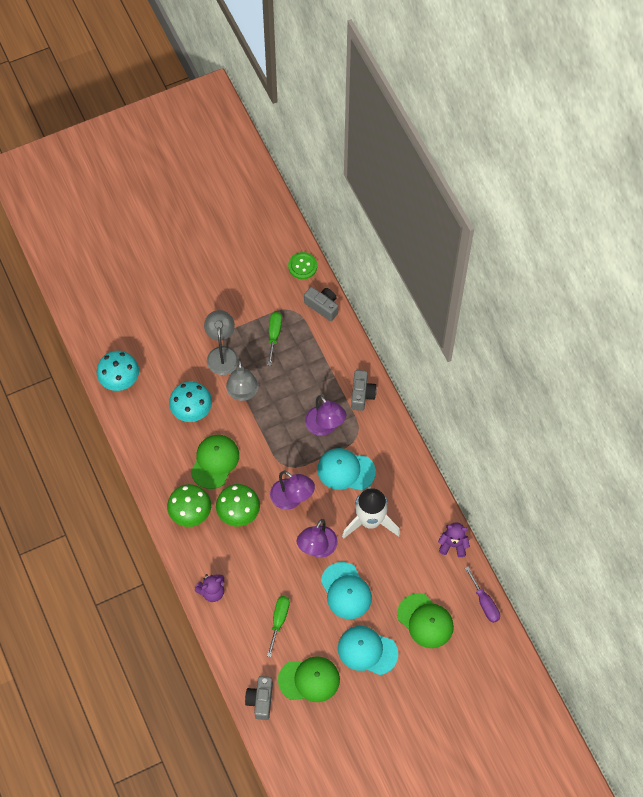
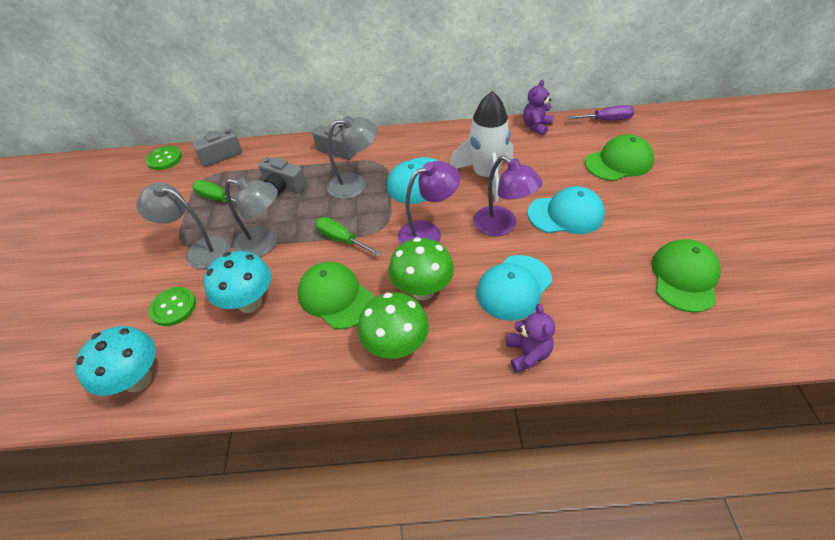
camera: 65 degrees left, 15 degrees down
grey camera [245,676,273,720] -> grey camera moved to [259,157,307,195]
green screwdriver [267,596,290,657] -> green screwdriver moved to [315,217,381,256]
purple lamp [305,395,346,436] -> grey lamp [327,116,378,199]
turquoise cap [338,626,398,675] -> turquoise cap moved to [477,255,552,321]
none -> green button [149,287,196,326]

